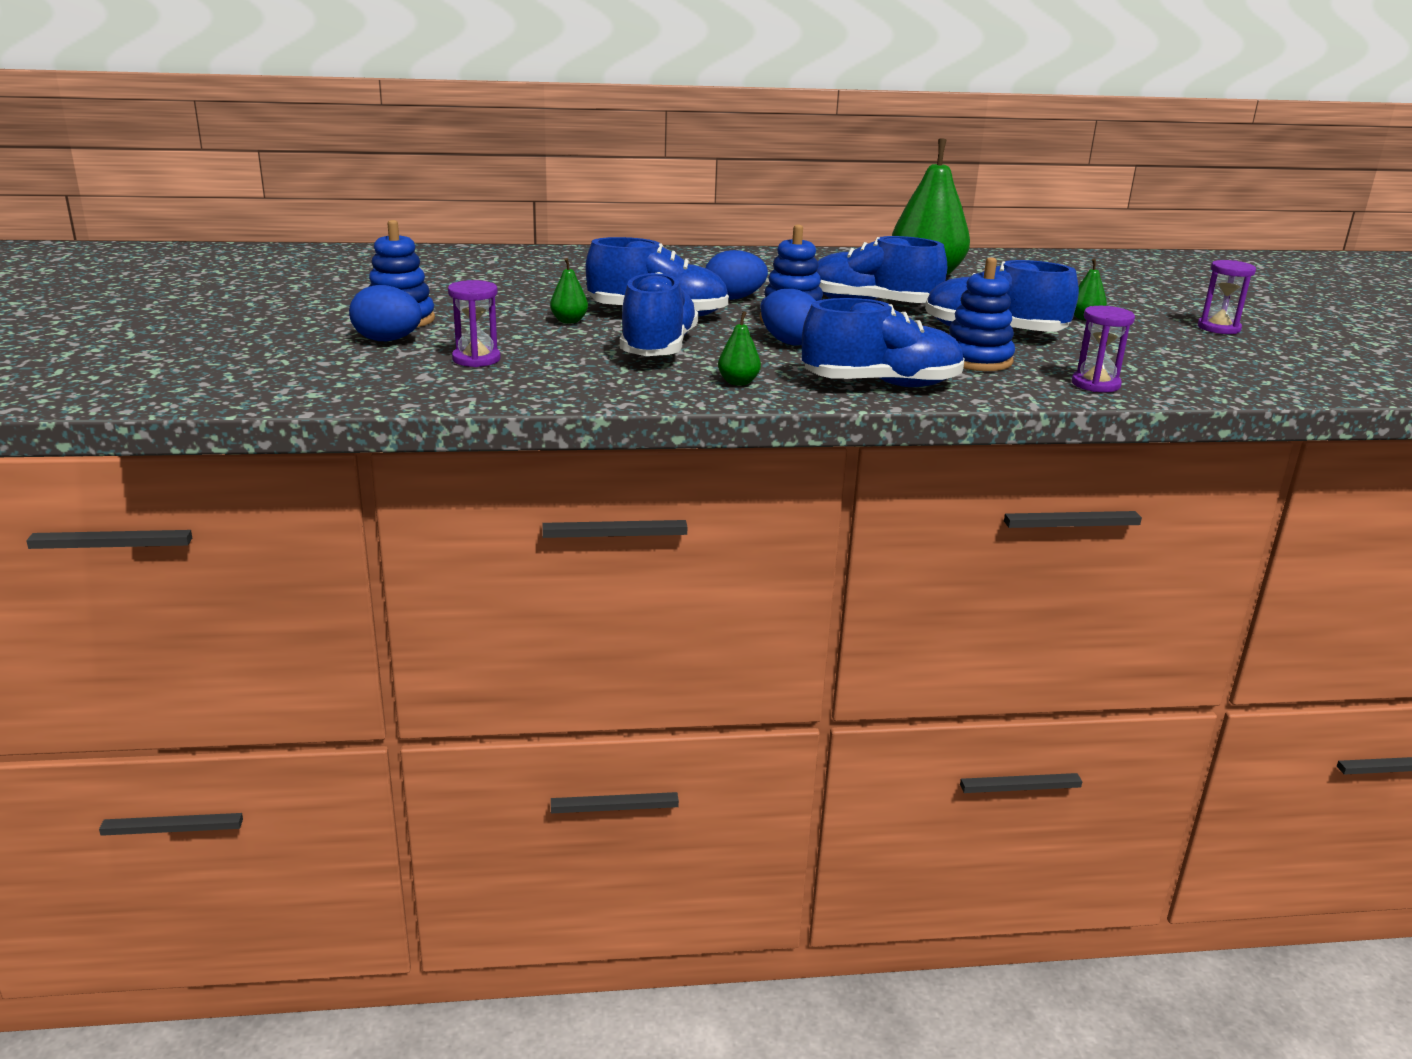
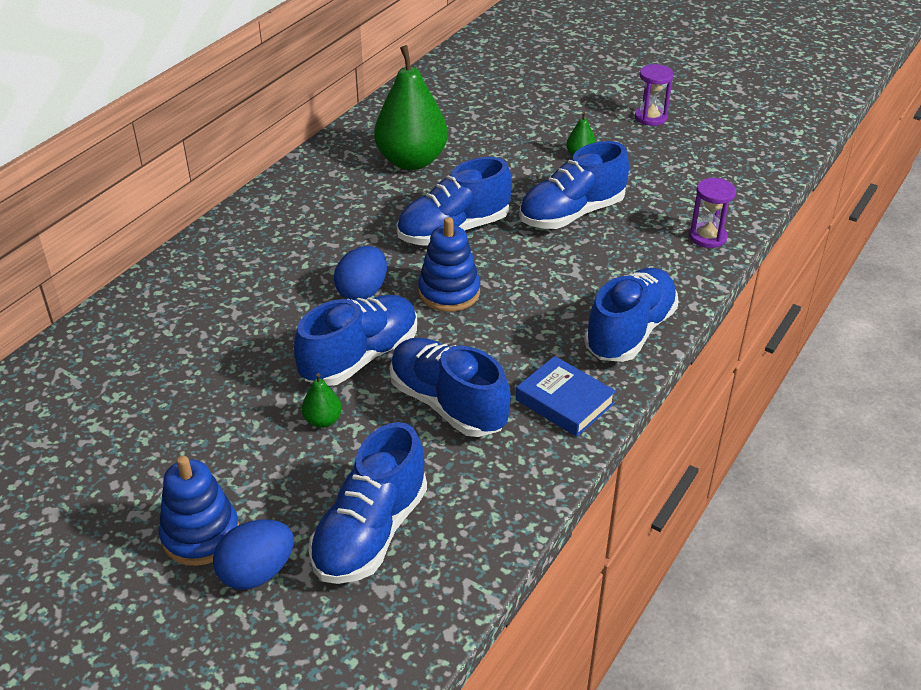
camera: 50 degrees left, 15 degrees up
purple hourglass [448,280,501,367] -> blue shoe [309,422,427,584]
green pear [718,311,761,386] -> blue book [516,356,616,437]
blue egg [761,289,816,345] -> none
blue stacking toy [949,257,1015,371] -> none

